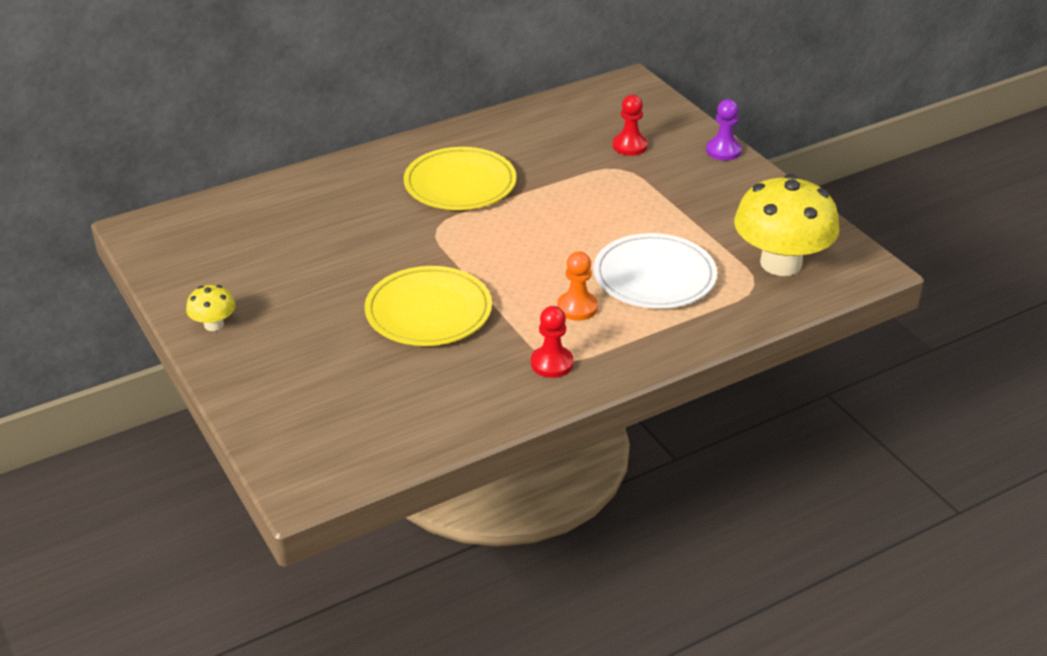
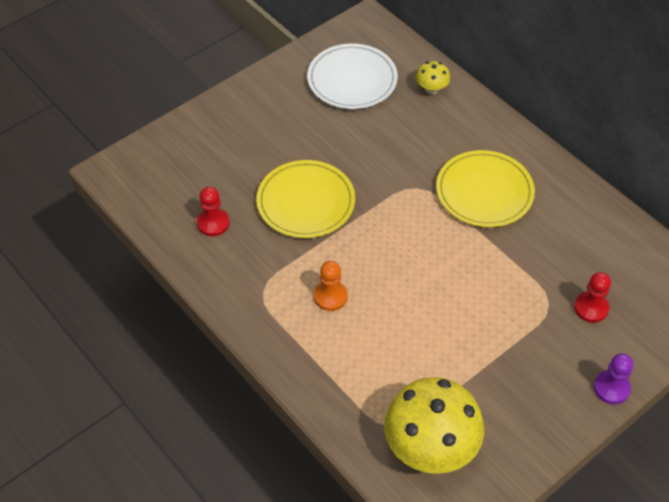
camera: 80 degrees right, 15 degrees up
yellow mushroom [186,285,236,331] -> yellow mushroom moved to [416,61,450,94]
red pawn [531,306,574,378] -> red pawn moved to [197,187,230,236]
white plate [594,233,717,309] -> white plate moved to [307,44,398,109]

